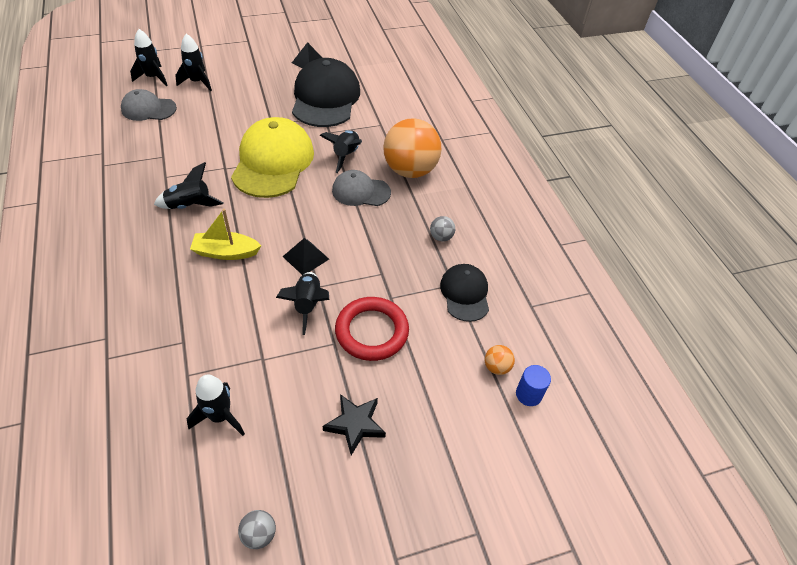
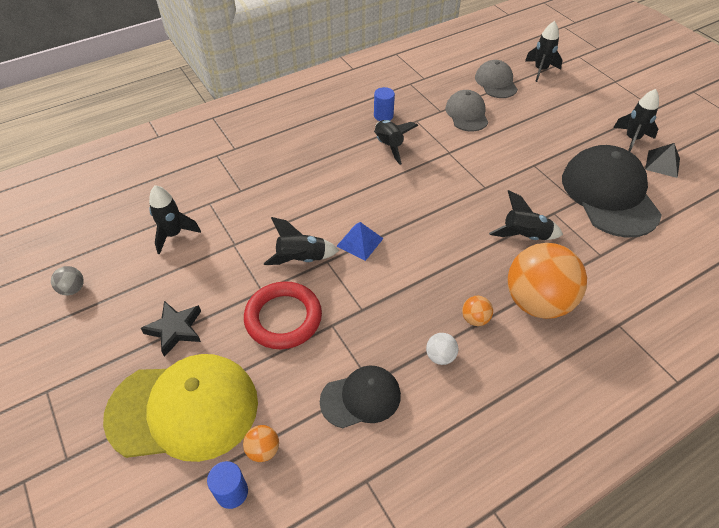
camera: 80 degrees right, 0 degrees up
black rocket [175,34,212,91] -> black rocket moved to [613,89,659,152]
yellow boat [190,209,261,260] -> none
yellow cap [231,117,314,198] -> yellow cap moved to [103,354,258,462]
black pyramid [283,238,329,275] -> blue pyramid [336,222,384,261]
black cap [292,58,360,127] -> black cap turned 90 degrees counterclockwise [562,145,662,238]
grey cap [332,170,391,206] -> grey cap moved to [445,90,488,131]
grey ball [430,216,455,242] -> white ball [426,333,458,365]
none -> blue cylinder [374,87,395,121]
none -> orange ball [462,296,493,326]

